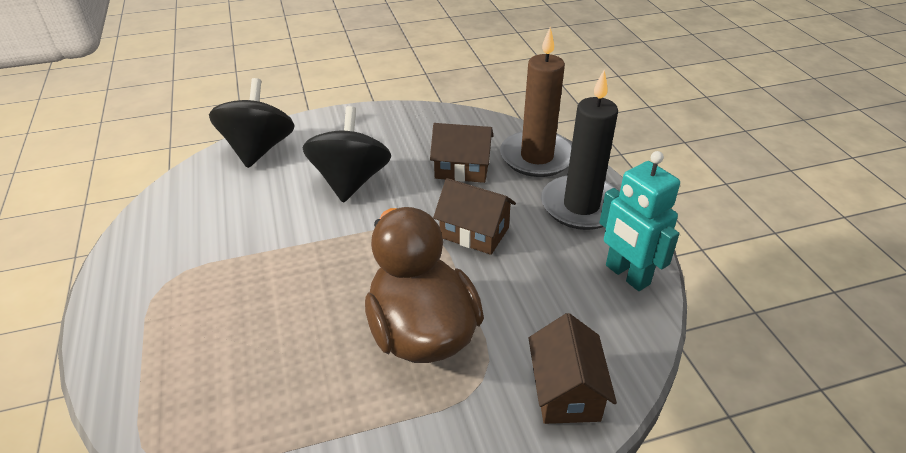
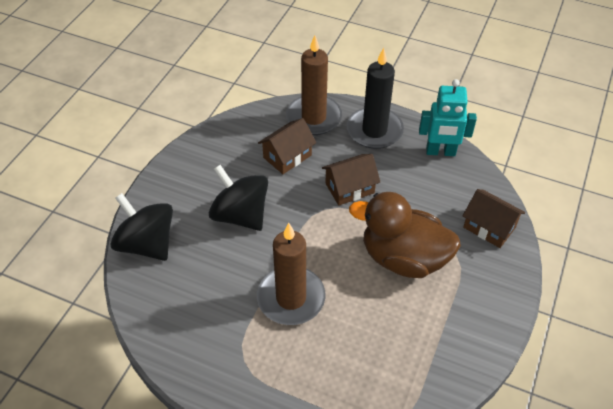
camera: 50 degrees left, 10 degrees up
none -> brown candle [257,223,326,325]

